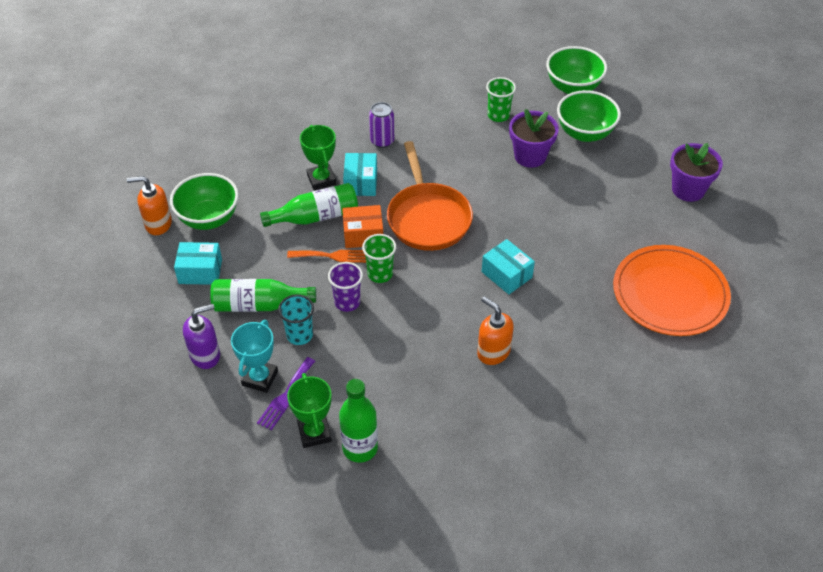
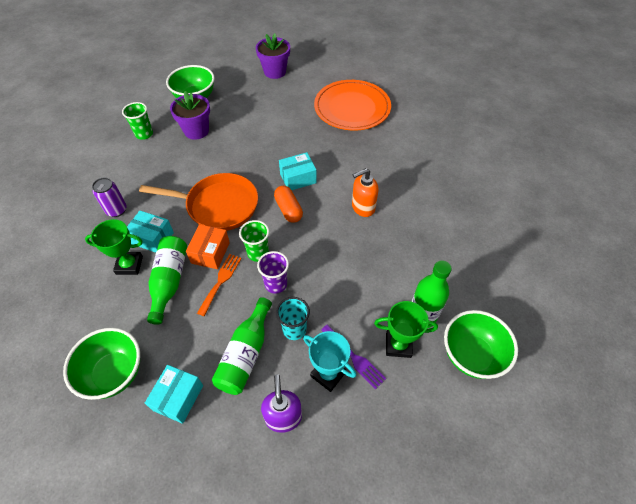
camera: 70 degrees left, 5 degrees up
orange soap dispenser [127,176,172,235] -> none
green bowl [546,46,607,94] -> green bowl moved to [444,310,518,379]
none -> orange capsule [274,186,303,223]

